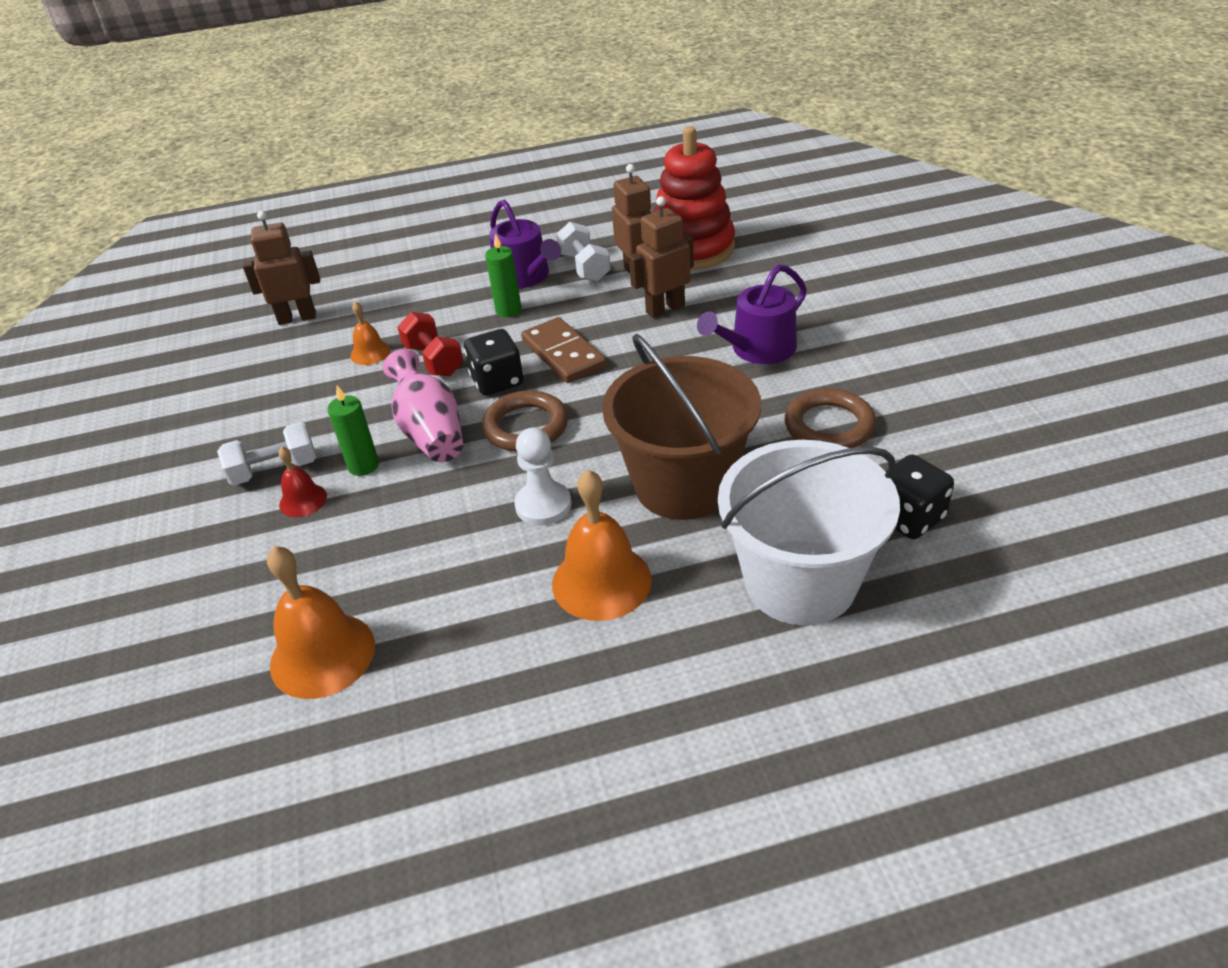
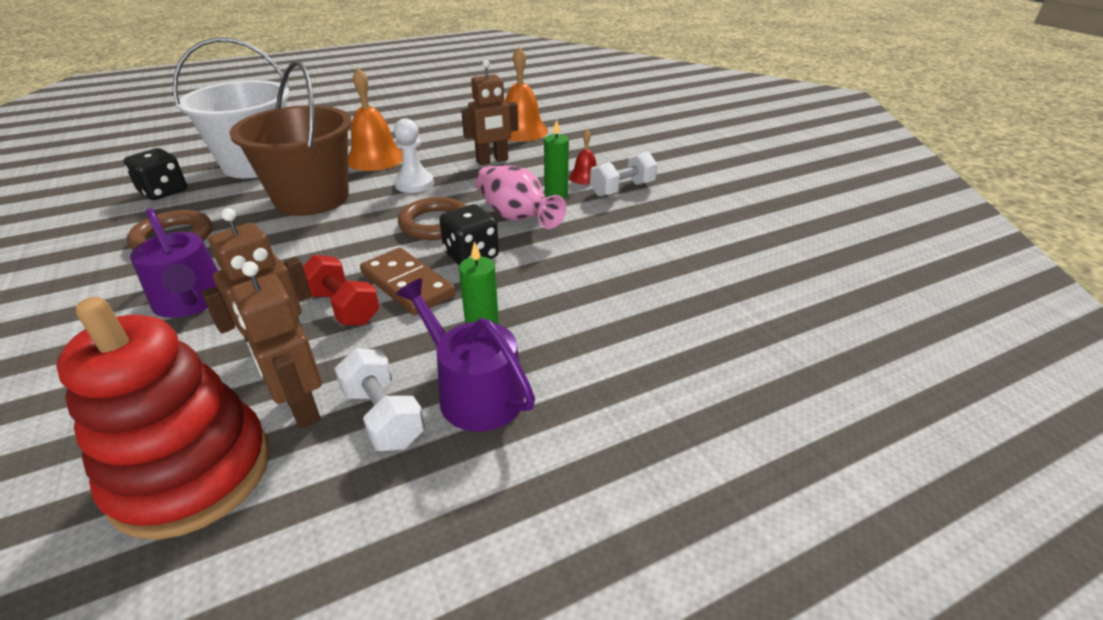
camera: 165 degrees right, 5 degrees down
brown robot [243,211,320,325] -> brown robot moved to [461,60,518,165]
orange bell [350,301,390,365] -> none
red dumbbell [397,312,464,376] -> red dumbbell moved to [303,255,380,325]
purple watering can [697,264,807,364] -> purple watering can turned 105 degrees clockwise [130,208,218,318]

